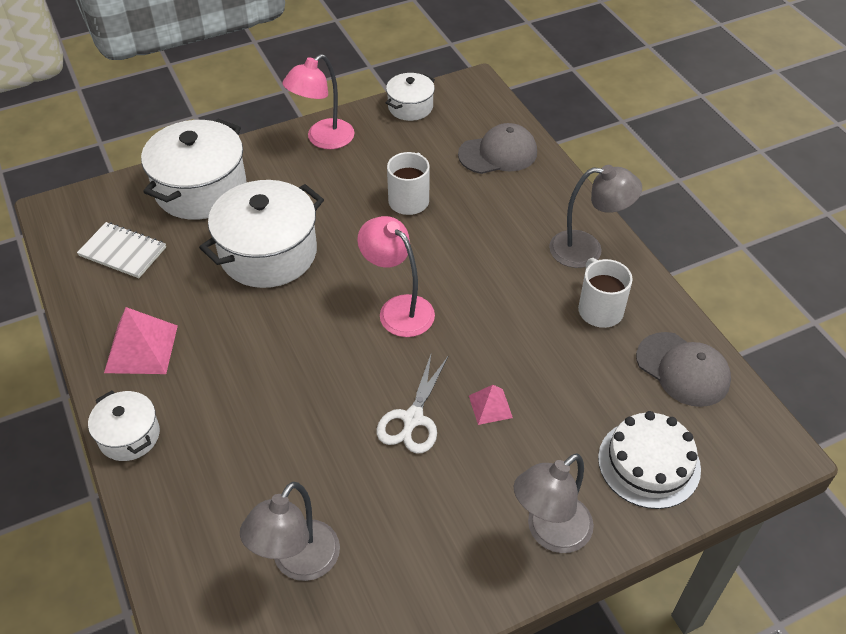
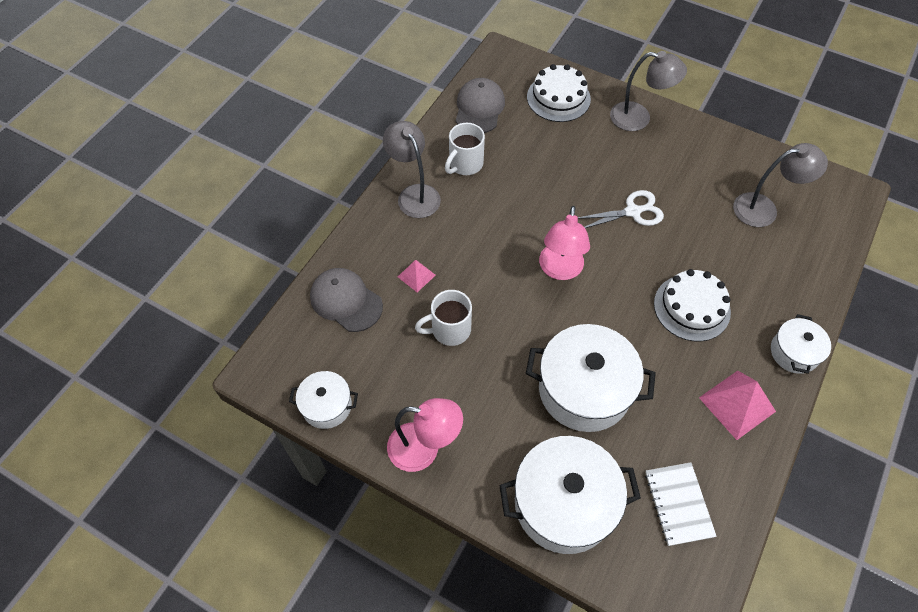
camera: 125 degrees left, 10 degrees up
pink pyramid [469,385,513,425] -> pink pyramid moved to [398,260,436,292]
none -> white cake [654,269,731,342]

